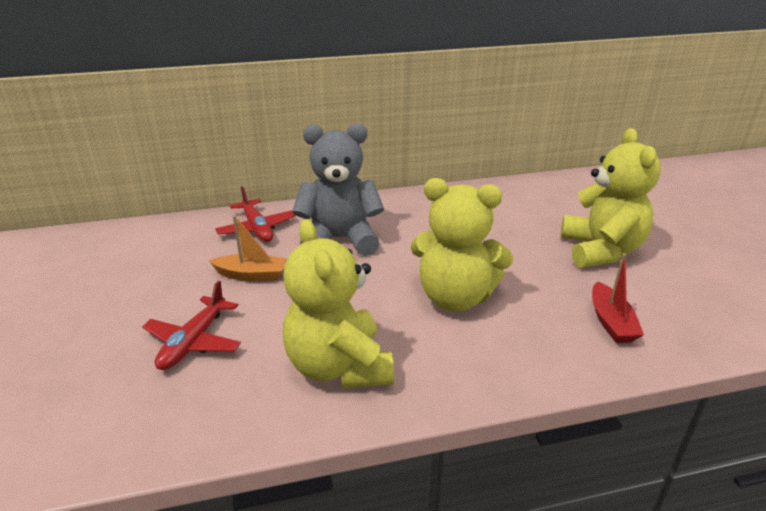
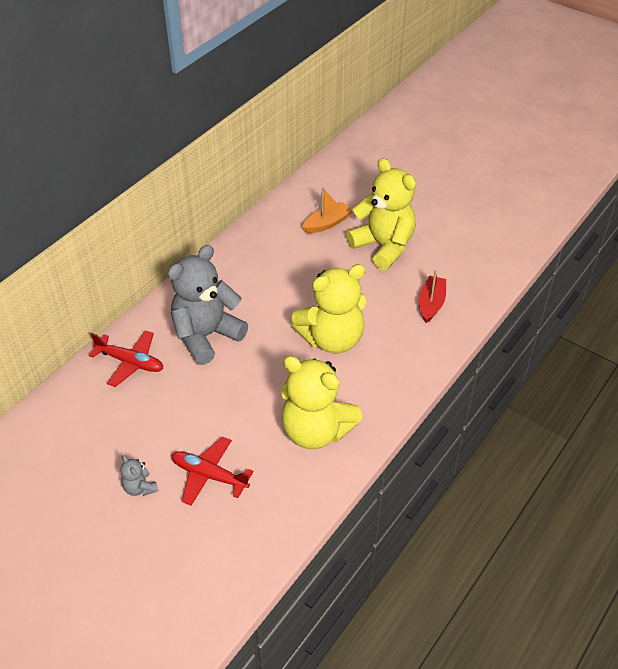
camera: 40 degrees left, 15 degrees up
red plane [142,281,241,370] -> red plane turned 135 degrees clockwise [171,437,254,506]
orange boat [209,215,287,281] -> orange boat moved to [302,187,353,233]
red boat [592,253,644,343] -> red boat turned 120 degrees counterclockwise [419,270,446,323]
none -> grey teddy bear [121,455,158,496]

